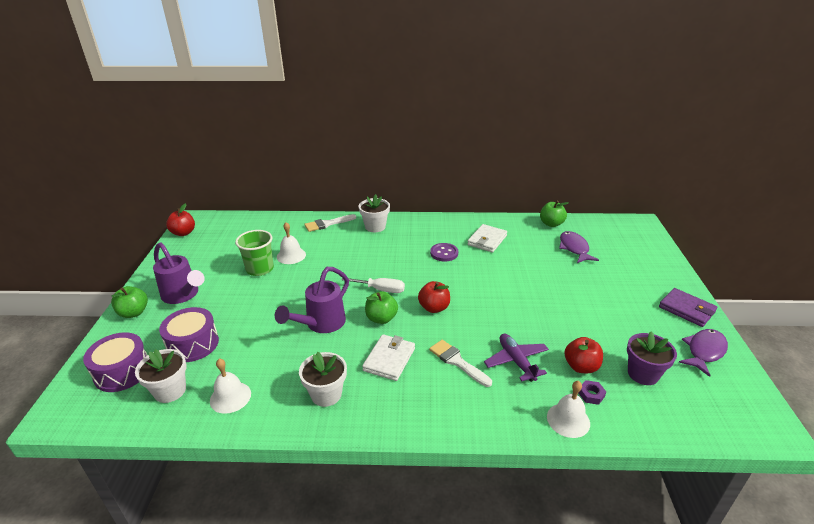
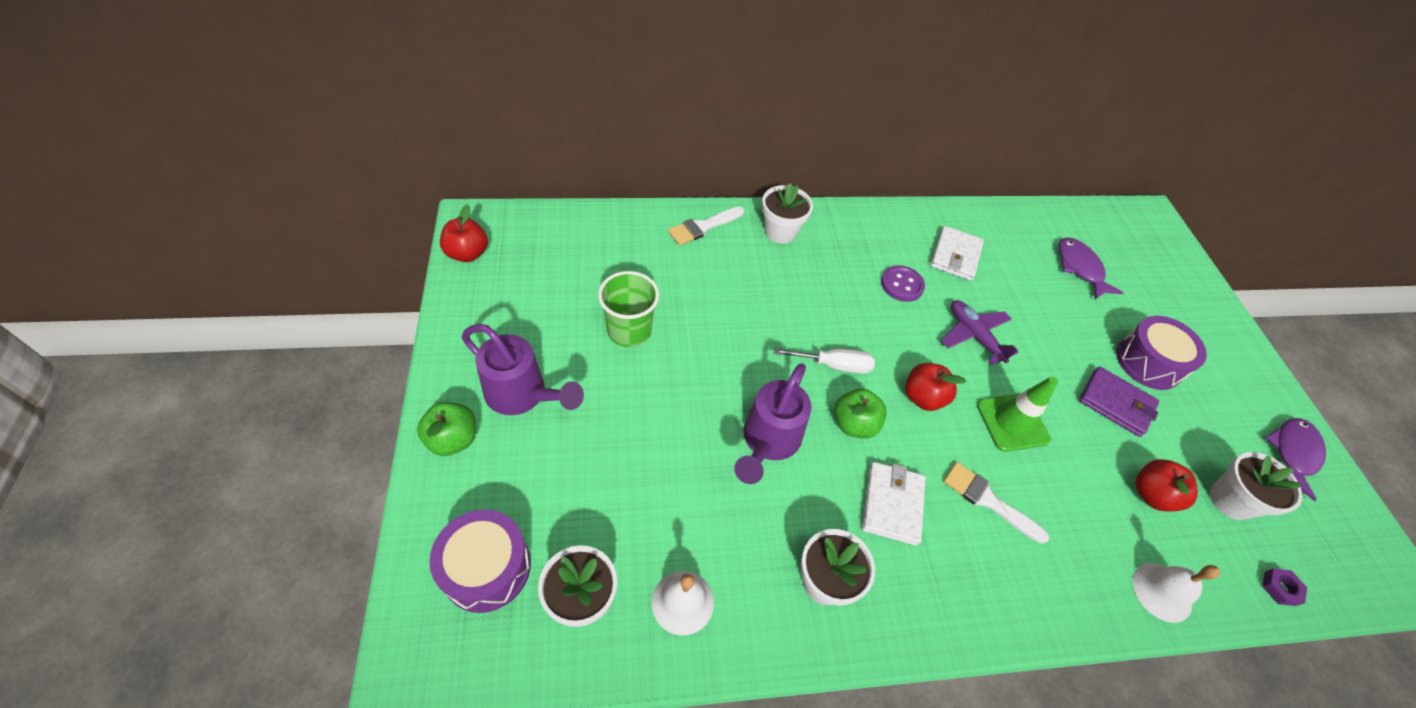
camera: 15 degrees left, 20 degrees up
purple drum [159,307,219,362] -> purple drum moved to [1116,316,1207,390]
white bell [277,222,306,264] -> none
purple plane [484,334,549,382] -> purple plane moved to [941,300,1019,365]
green apple [540,201,568,227] -> none
purple nut [578,380,606,405] -> purple nut moved to [1262,569,1307,606]
purple flower pot [627,331,677,385] -> white flower pot [1210,452,1302,520]
purple wallet [659,288,717,327] -> purple wallet moved to [1079,366,1159,437]
none -> green traffic cone [977,377,1058,452]

